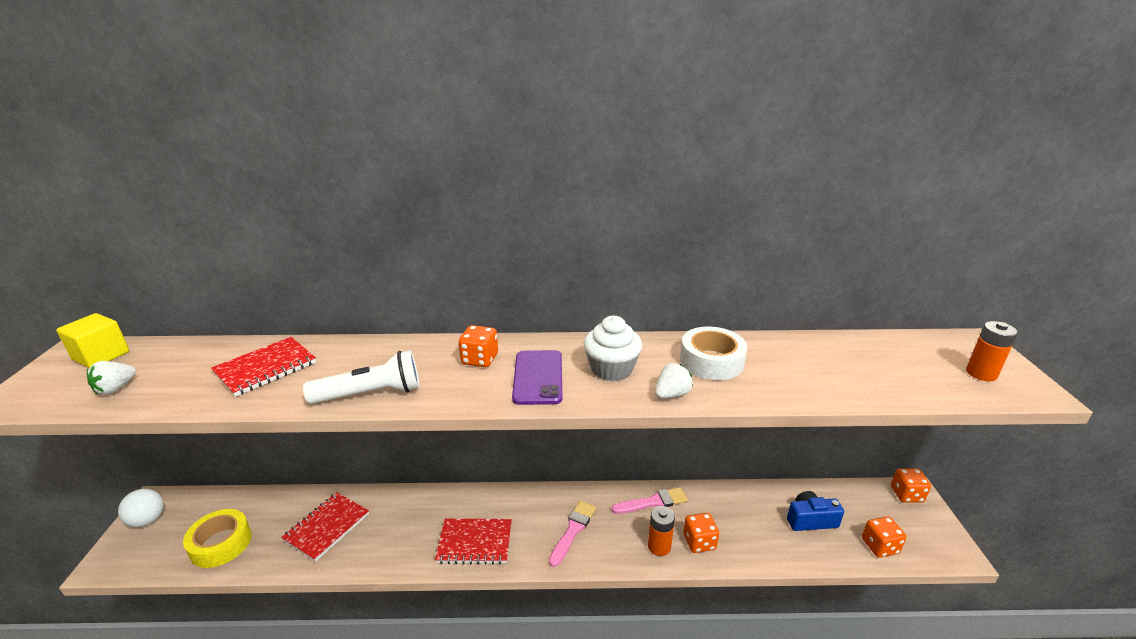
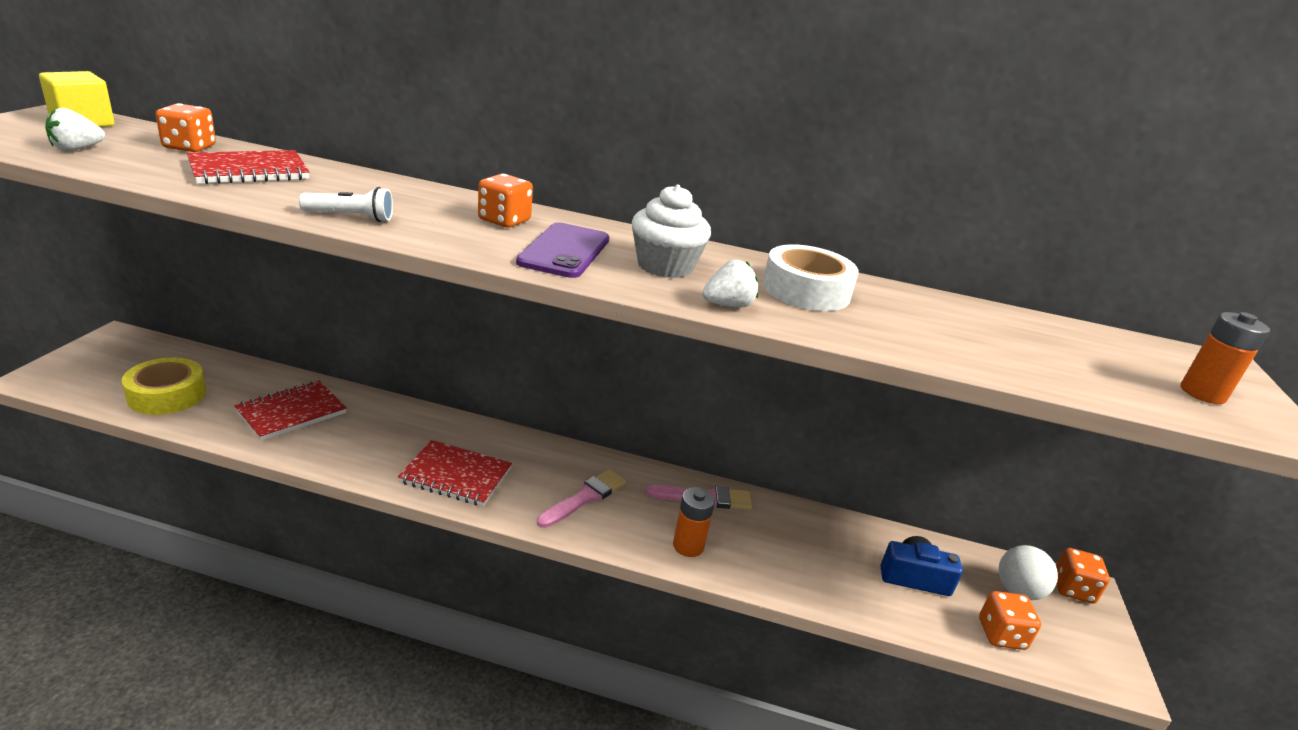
camera: 10 degrees right, 0 degrees up
white ball [118,489,164,527] -> white ball moved to [999,545,1058,600]
white flashlight [303,350,420,404] -> white flashlight [299,187,393,222], size x0.63
orange dice [683,513,719,553] -> orange dice moved to [156,103,216,152]

